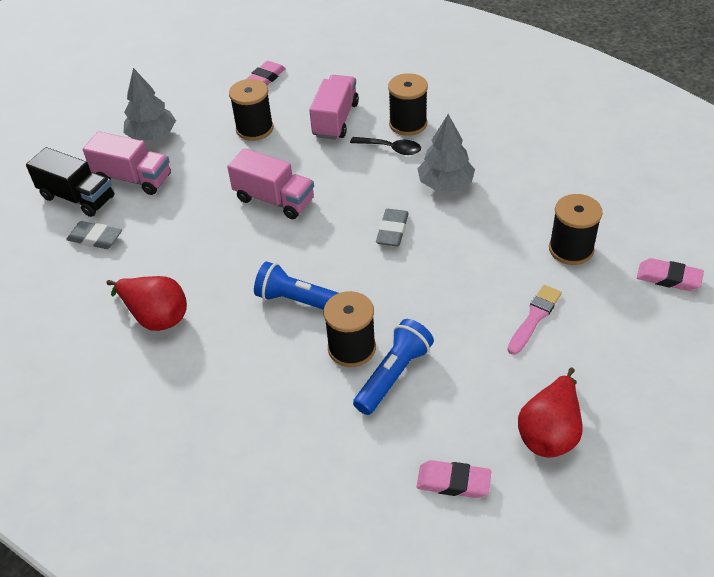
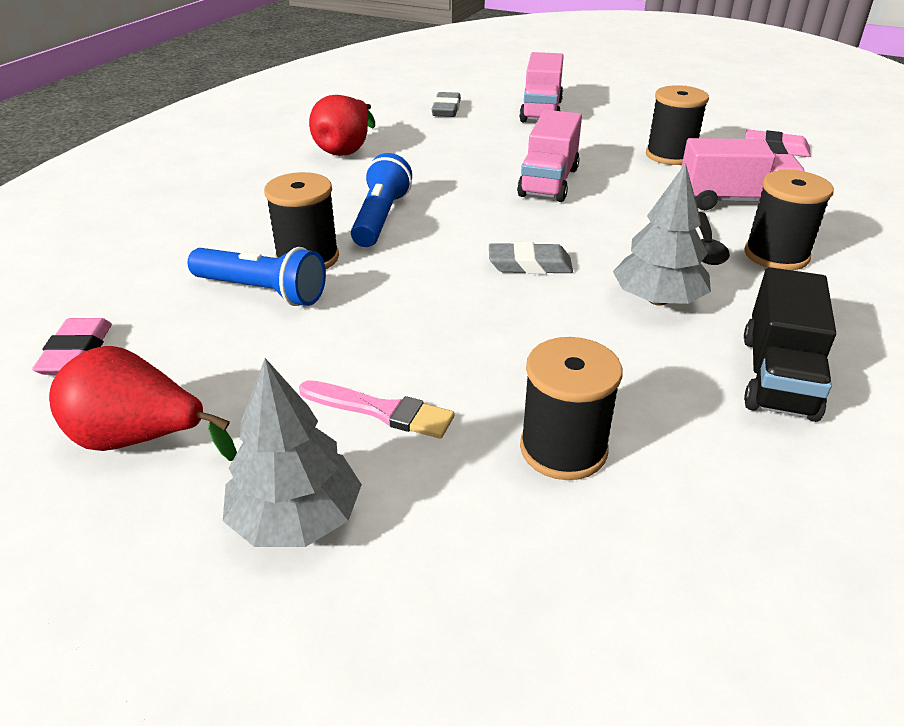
camera: 75 degrees right, 10 degrees down
black truck [26,147,115,217] -> black truck moved to [744,267,836,422]
grey tree [123,68,176,140] -> grey tree moved to [223,358,362,547]
pink eraser [637,258,704,291] -> none

